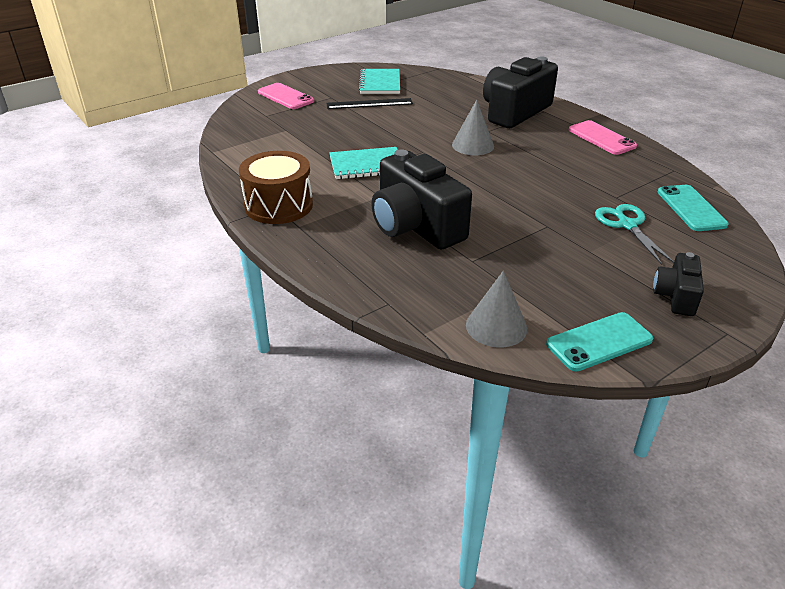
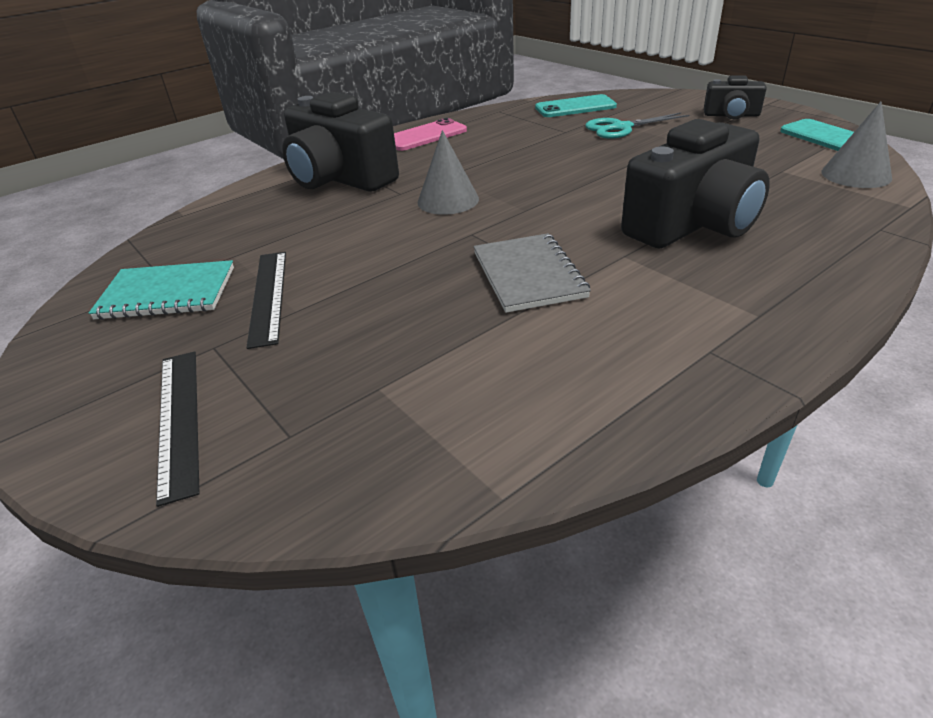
camera: 90 degrees left, 0 degrees up
brown drum [239,151,313,224] -> none
pink phone [258,83,314,109] -> black ruler [156,351,199,507]
turquoise notebook [329,147,398,179] -> grey notebook [473,233,591,313]

